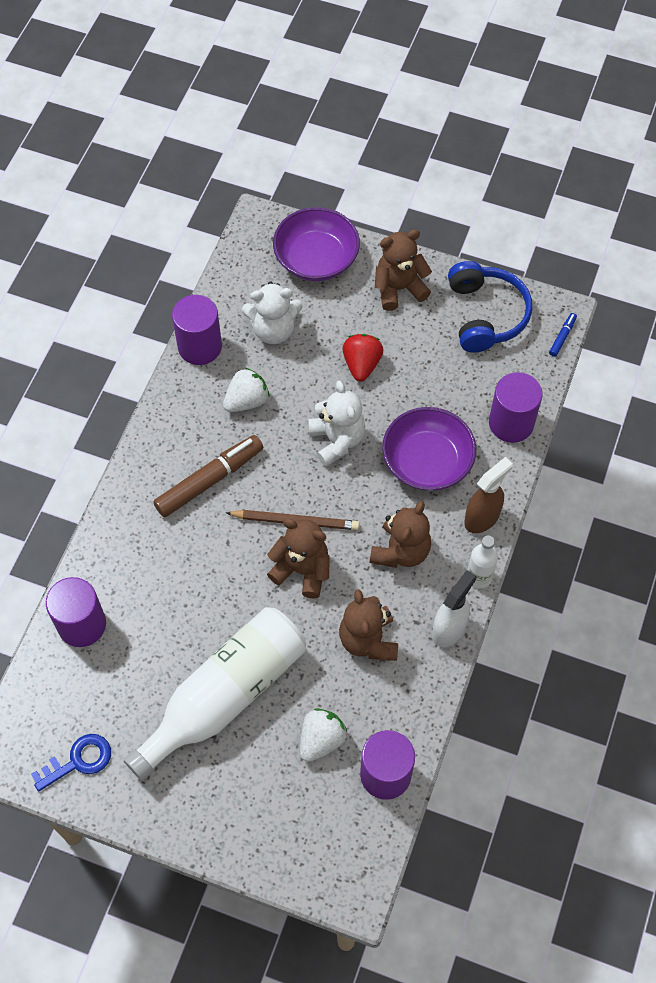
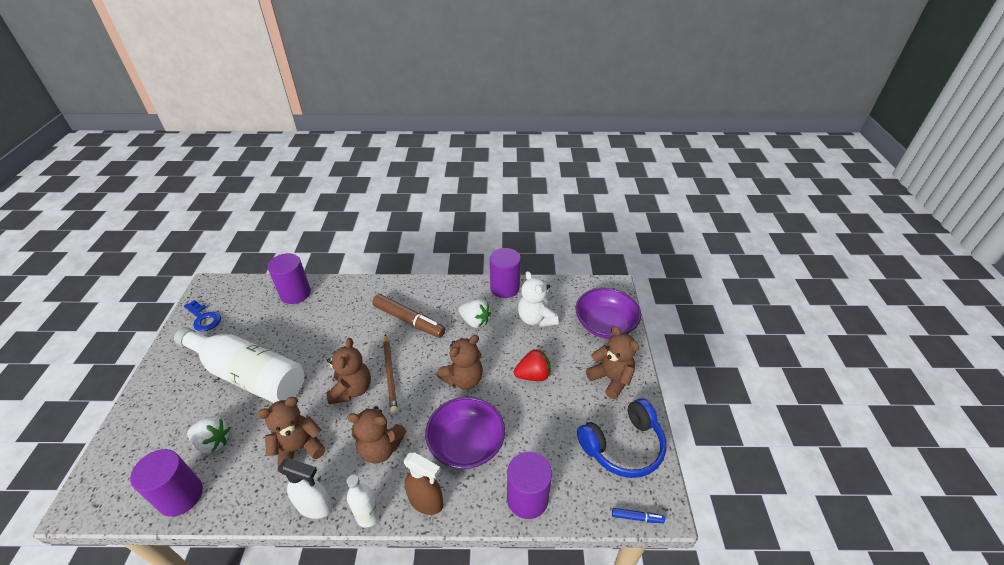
camera: 70 degrees right, 20 degrees down
white teddy bear [308,380,365,467] -> brown teddy bear [437,335,483,389]

